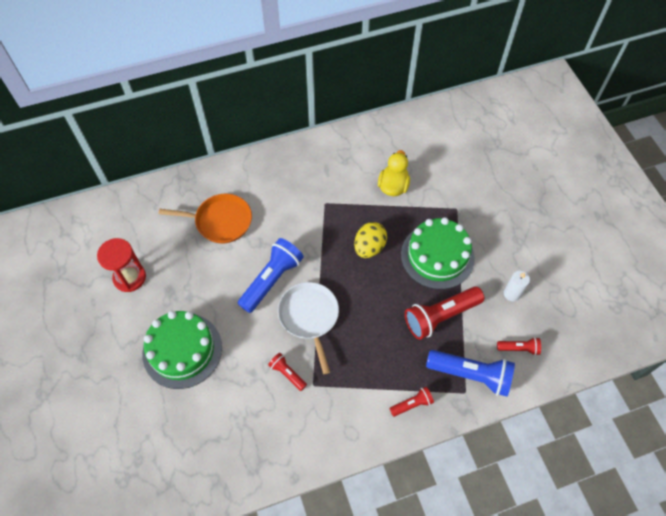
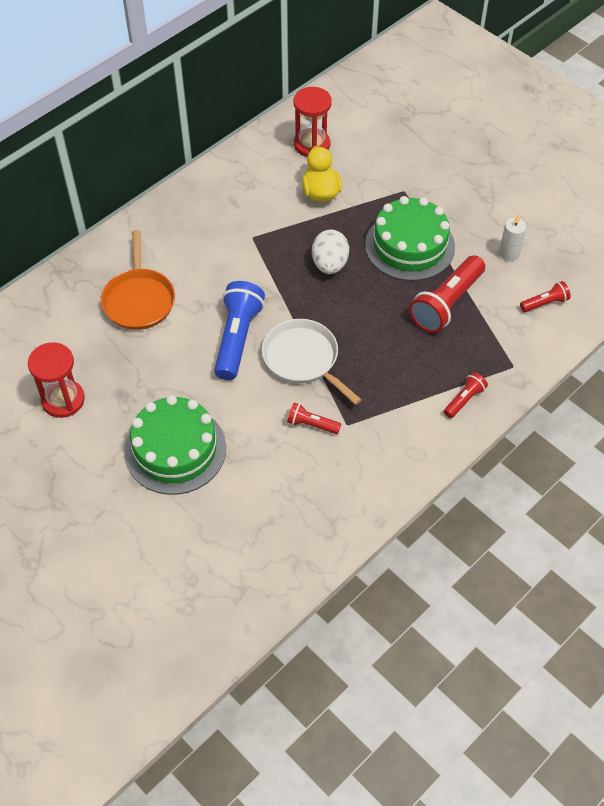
camera: 25 degrees left, 5 degrees down
orange pan [159,194,252,243] -> orange pan turned 105 degrees clockwise [101,230,175,330]
yellow egg [354,222,387,258] -> white egg [312,229,349,274]
blue flashlight [426,350,515,397] -> none
none -> red hourglass [294,87,332,157]

